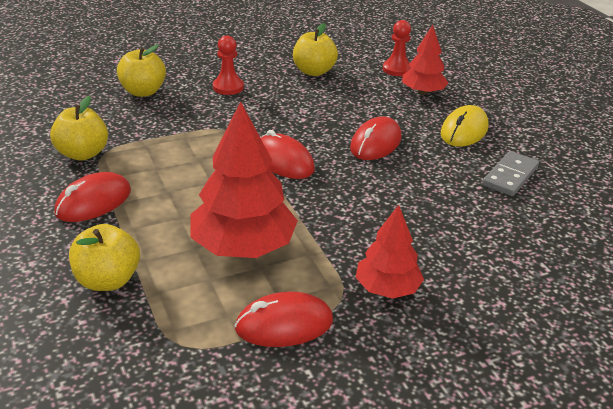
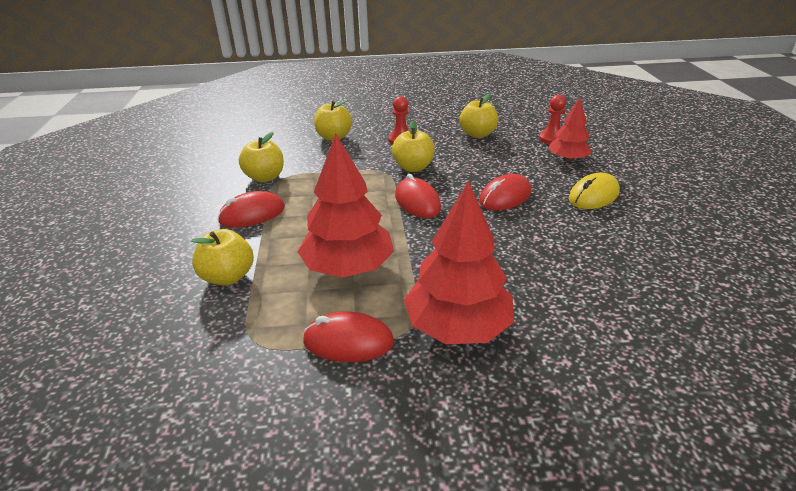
camera: 20 degrees right, 0 degrees up
red tree [356,205,424,299] -> red tree [404,181,514,344], size x1.67
grey domino [483,151,539,196] -> none
none -> yellow apple [392,121,435,172]

